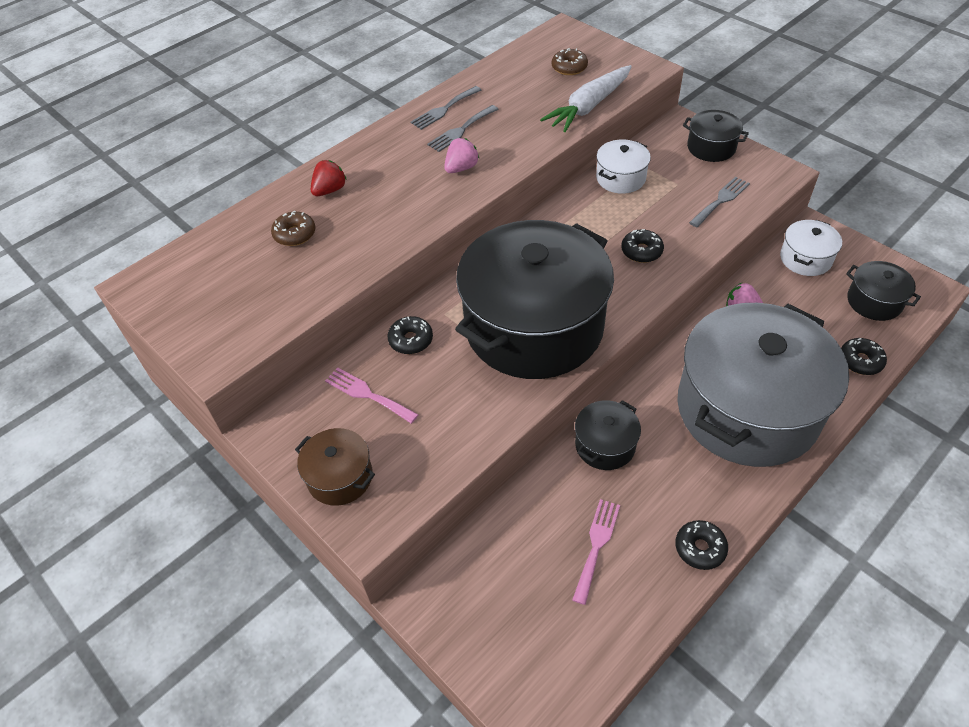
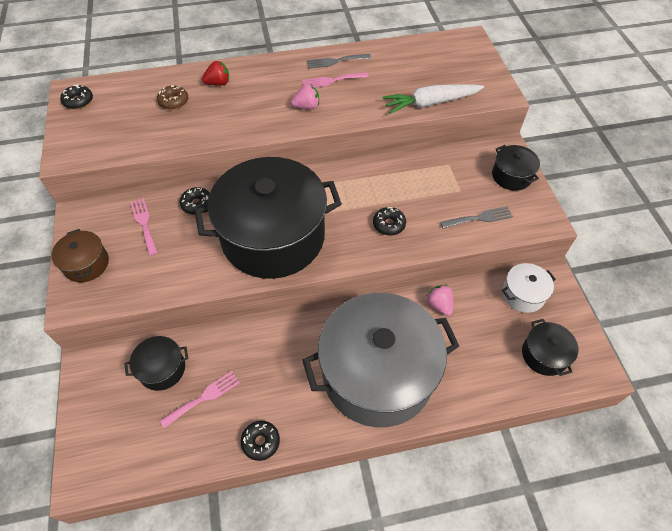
camera: 30 degrees right, 5 degrees up
grey fork [427,105,498,152] -> pink fork [302,72,369,88]
brown donut [552,48,588,75] -> none
black pot [575,400,641,470] -> black pot moved to [124,336,188,391]
white pot [596,139,651,194] -> none
black donut [841,338,887,375] -> black donut moved to [60,85,93,109]

